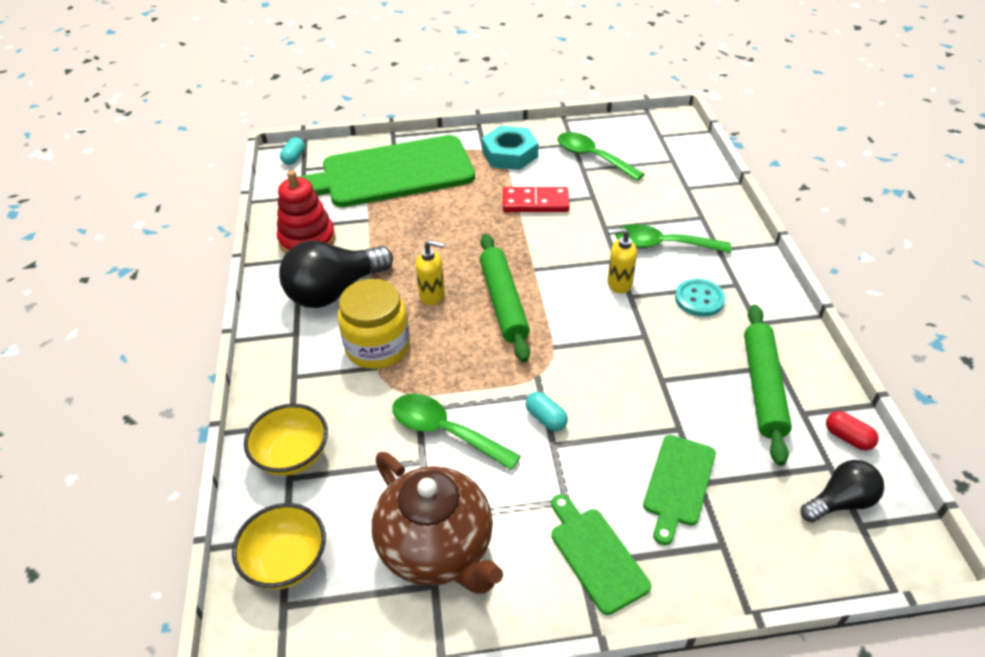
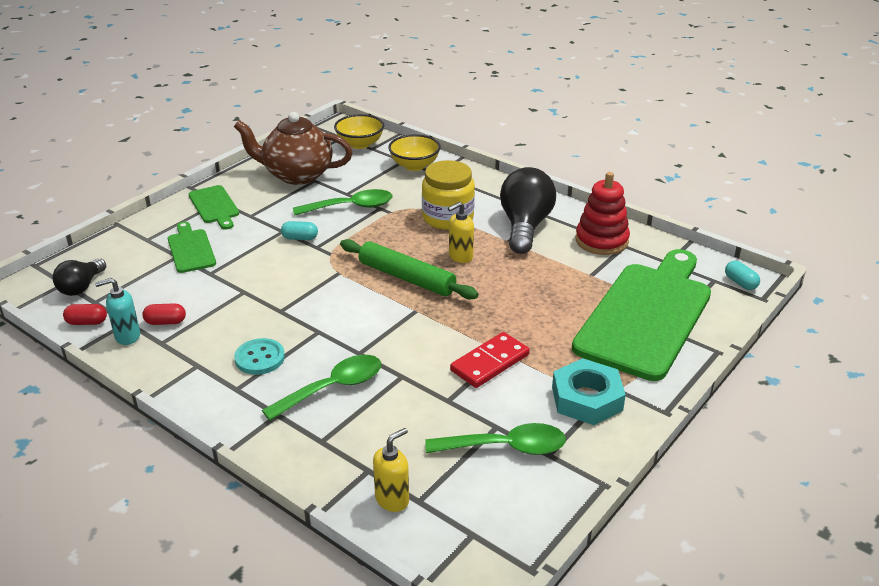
camera: 135 degrees right, 10 degrees down
green cutting board [551,494,651,615] -> green cutting board turned 45 degrees clockwise [189,185,239,230]
yellow soap dispenser [608,228,637,294] -> yellow soap dispenser moved to [373,428,409,512]
green rolling pin [744,305,792,466] -> red capsule [142,303,186,325]
none -> turquoise soap dispenser [95,278,140,345]

